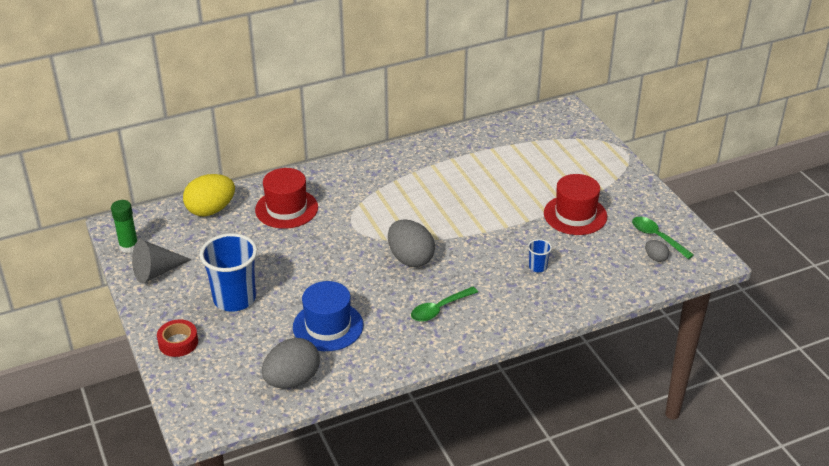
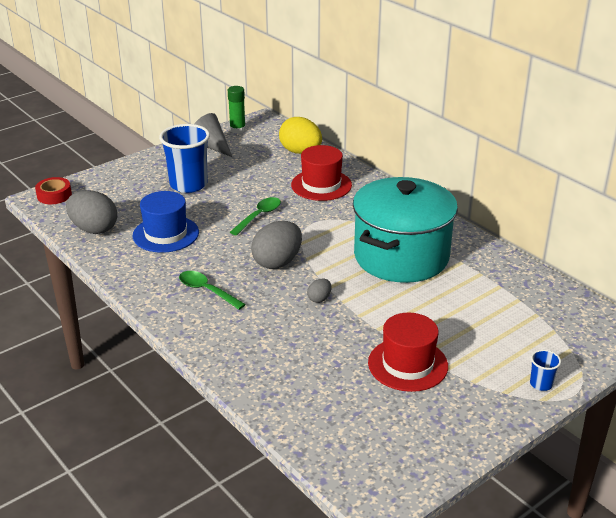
camera: 75 degrees right, 5 degrees down
red tape [157,319,198,357] -> red tape moved to [35,177,72,204]
blue cup [528,239,552,272] -> blue cup moved to [530,350,561,391]
green spoon [632,217,694,259] -> green spoon moved to [230,197,281,236]
grey egg [645,240,669,262] -> grey egg moved to [307,279,332,303]
none -> turquoise pot [353,177,458,283]

